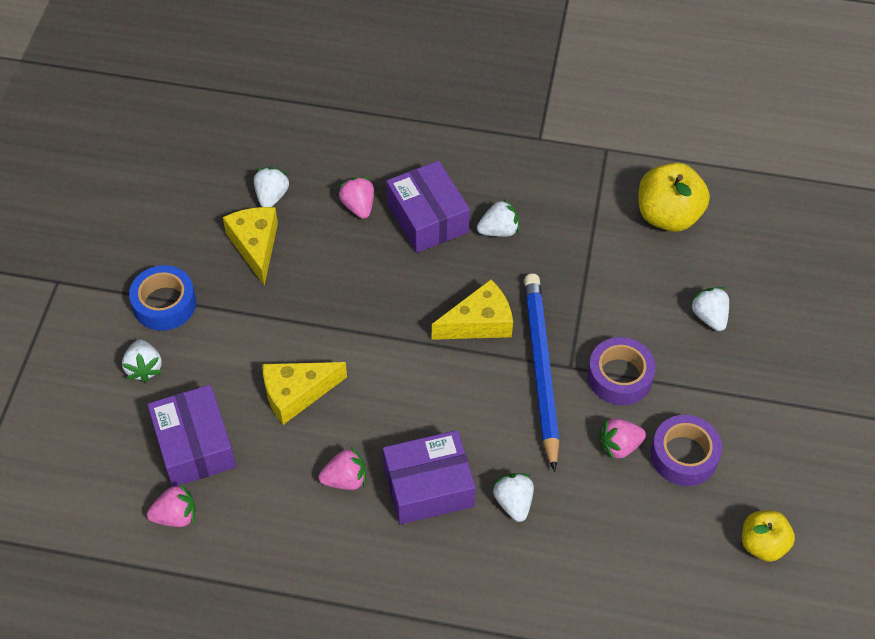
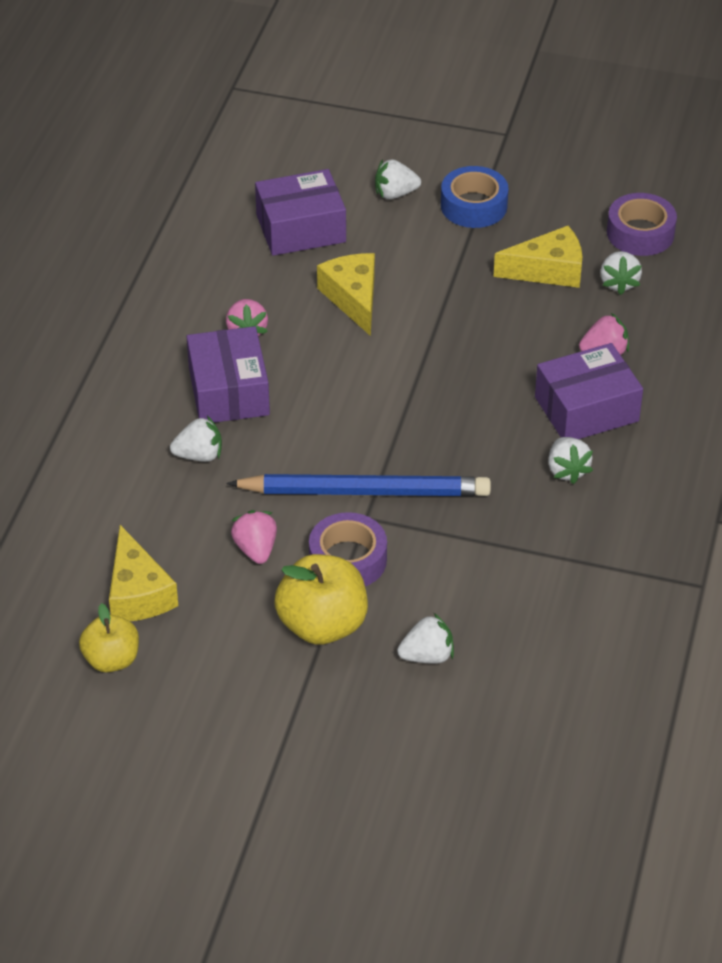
camera: 95 degrees right, 10 degrees down
pink strawberry [147,484,196,527] -> none
white strawberry [254,167,290,207] -> white strawberry turned 75 degrees clockwise [600,251,642,295]
yellow cheese [432,279,513,340] -> yellow cheese moved to [109,525,178,621]
yellow apple [638,163,710,232] -> yellow apple moved to [274,554,368,645]
purple tape [651,415,722,486] -> purple tape moved to [607,193,677,256]

